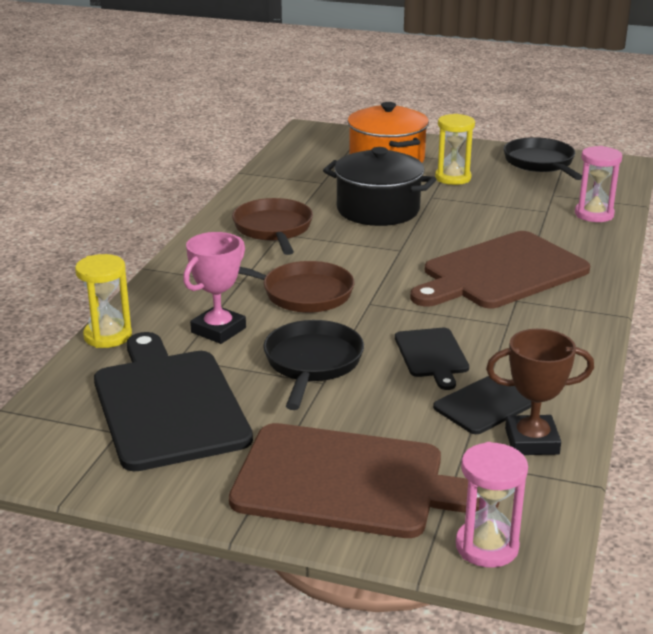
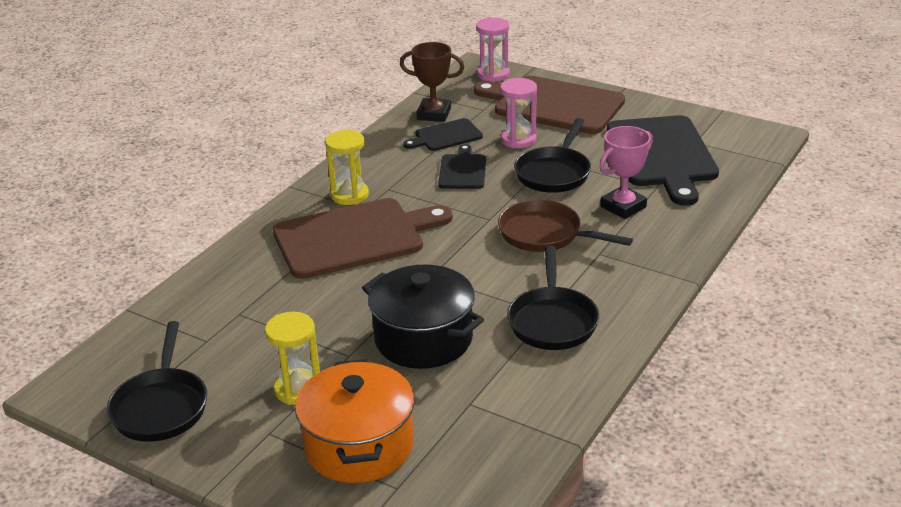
camera: 165 degrees left, 5 degrees up
yellow hourglass [75,254,132,348] -> yellow hourglass moved to [325,130,369,205]
brown pan [232,198,313,255] -> black pan [507,246,599,350]
pink hourglass [575,146,622,222] -> pink hourglass moved to [500,78,537,148]

